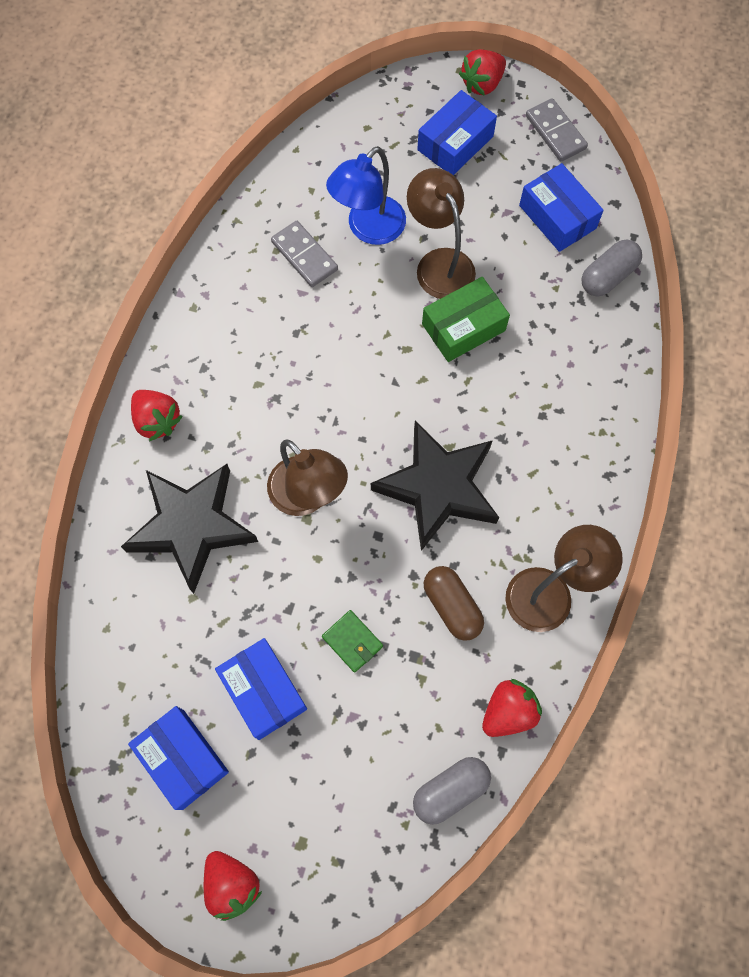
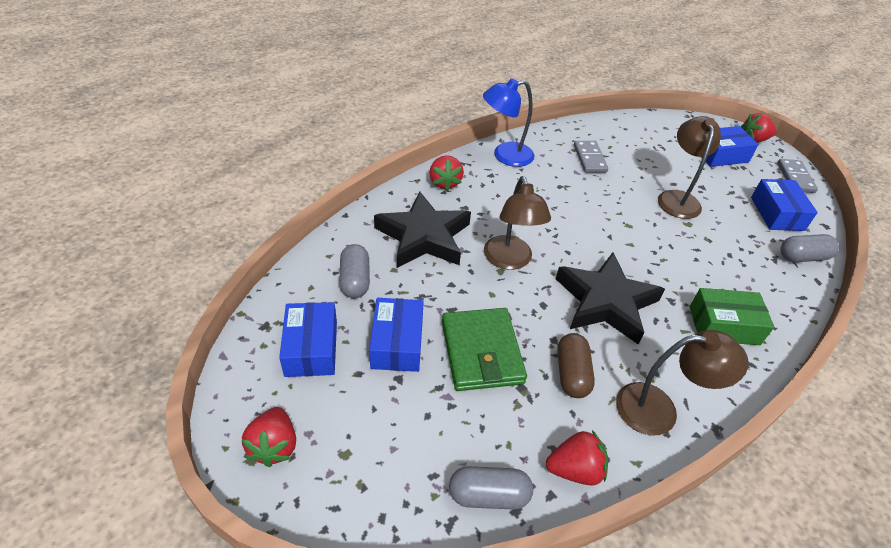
camera: 30 degrees right, 25 degrees down
green wallet [322,610,383,673] -> green wallet [442,308,527,391], size x2.06
blue lamp [326,146,406,245] -> blue lamp moved to [483,78,534,167]
green box [422,277,510,362] -> green box moved to [690,288,774,345]
none -> grey capsule [339,244,370,298]

